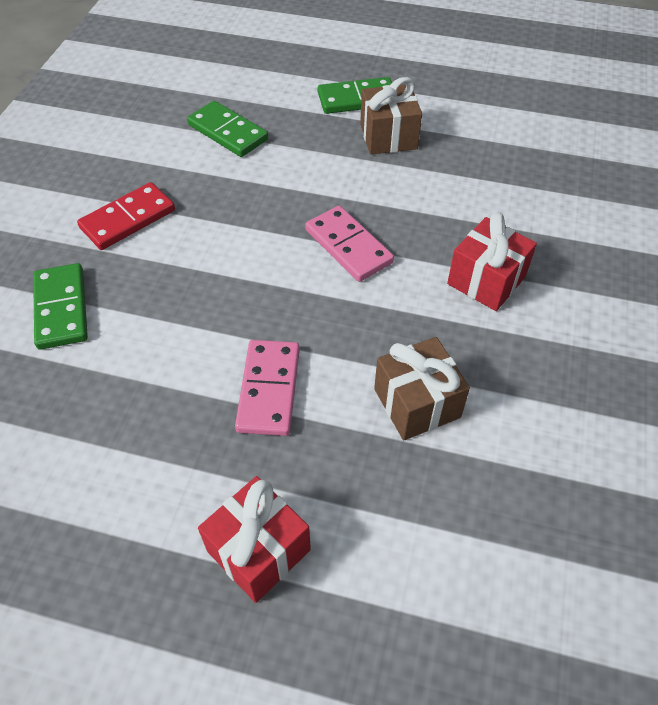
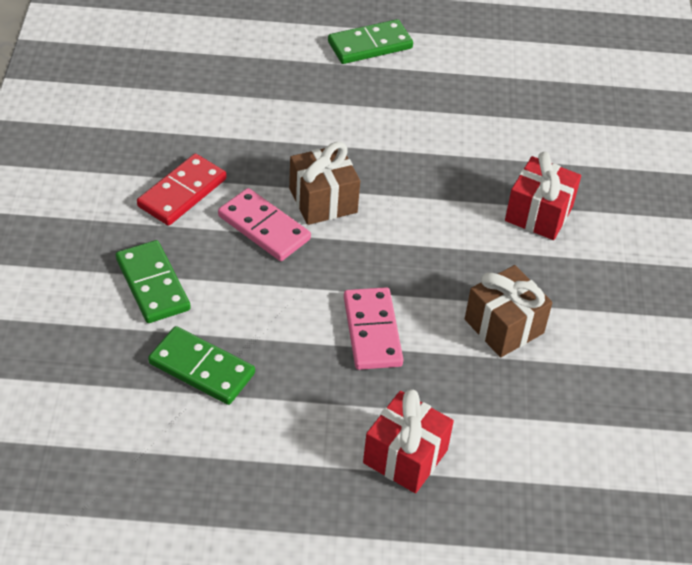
camera: 15 degrees left, 5 degrees down
green domino [187,101,268,157] -> green domino moved to [148,326,255,405]
pink domino [305,206,394,282] -> pink domino moved to [218,188,311,261]
brown gift [360,77,422,155] -> brown gift moved to [289,142,360,225]

